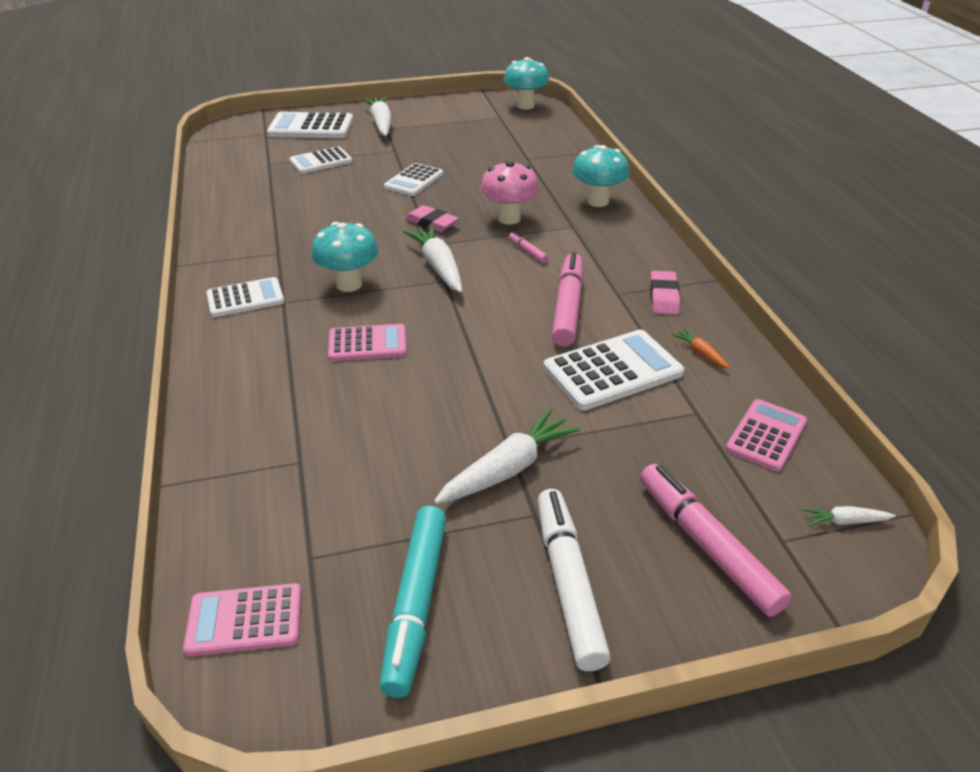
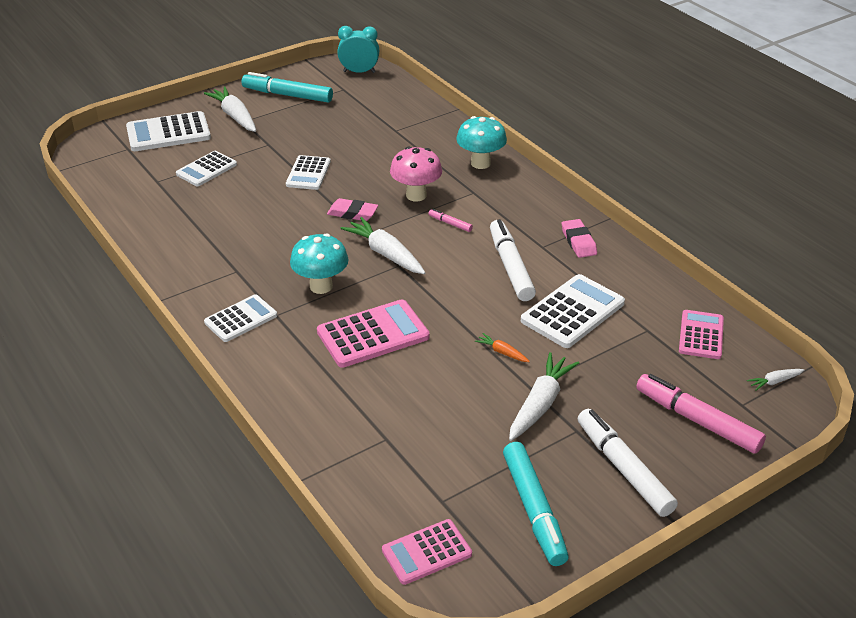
camera: 20 degrees left, 0 degrees up
pink calculator [328,324,407,361] -> pink calculator [317,299,429,368], size x1.53
turquoise mushroom [503,57,549,109] -> turquoise clock [337,26,379,73]
pink marker [552,252,583,347] -> white marker [490,219,536,301]
orange carrot [672,328,730,369] -> orange carrot moved to [475,333,530,362]
none -> turquoise marker [242,72,333,103]

